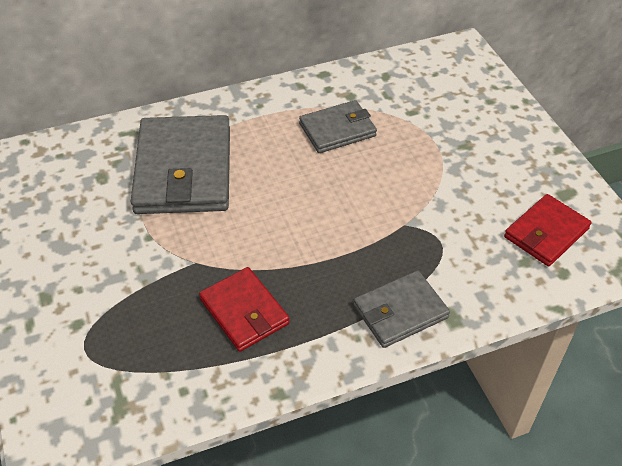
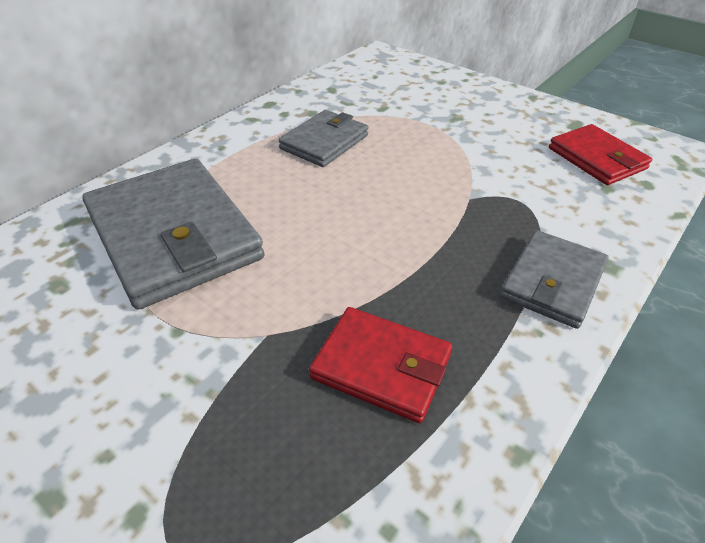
camera: 30 degrees left, 5 degrees down
red wallet [504,194,592,266] -> red wallet turned 45 degrees counterclockwise [549,124,652,185]

